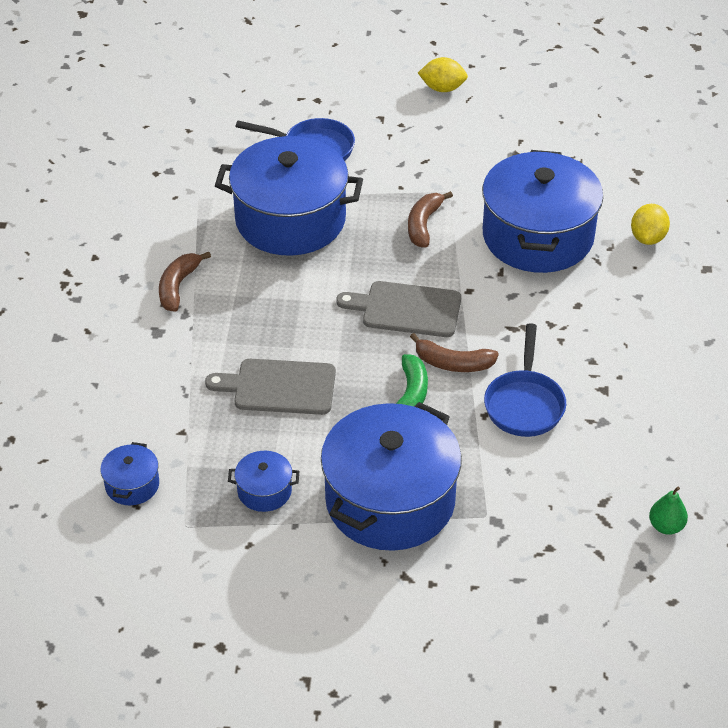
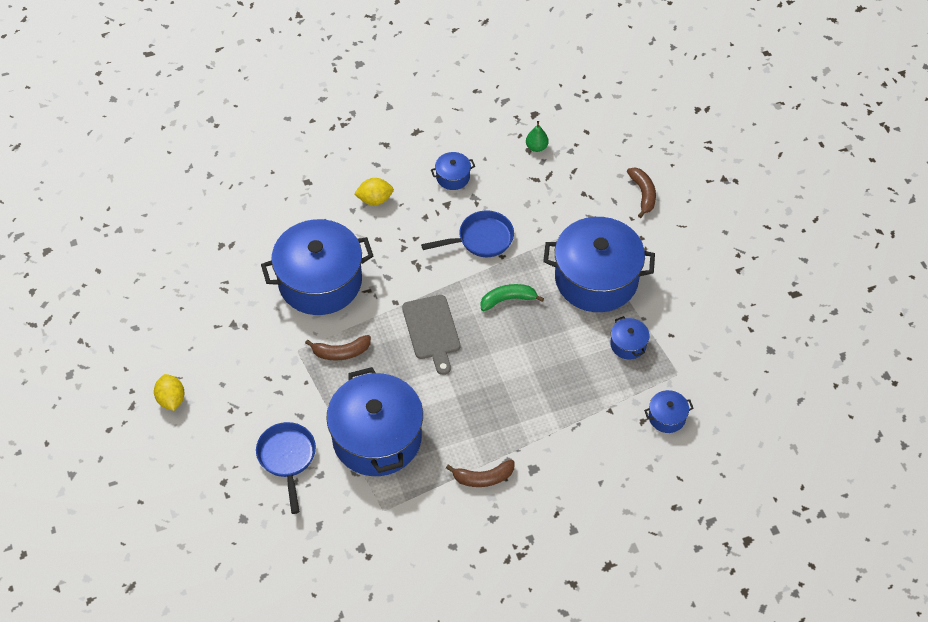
camera: 115 degrees left, 10 degrees up
grey cutting board [205,359,336,415] -> none
brown banana [410,333,499,372] -> brown banana moved to [627,167,656,218]
yellow lemon [631,204,670,245] -> yellow lemon moved to [354,178,394,205]
none -> blue pot [431,152,475,190]

